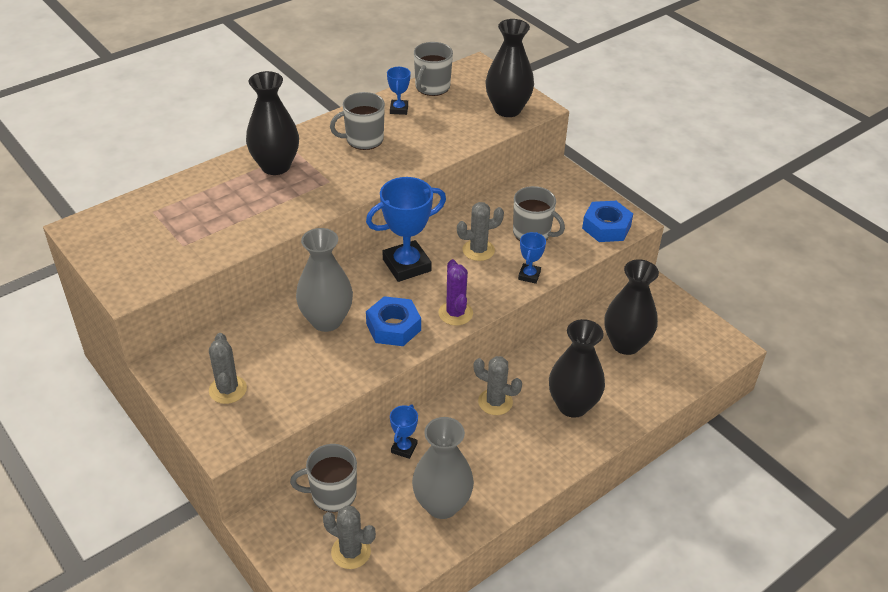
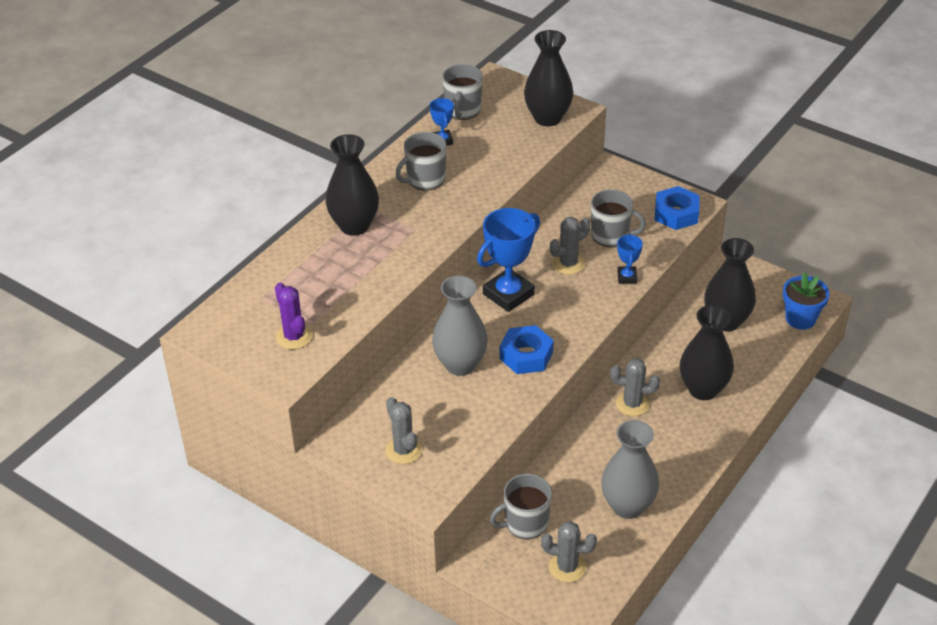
camera: 15 degrees left, 0 degrees up
blue trophy [390,404,418,459] -> none
purple cactus [438,259,473,326] -> purple cactus moved to [275,283,312,350]
none -> blue flower pot [783,273,830,330]

